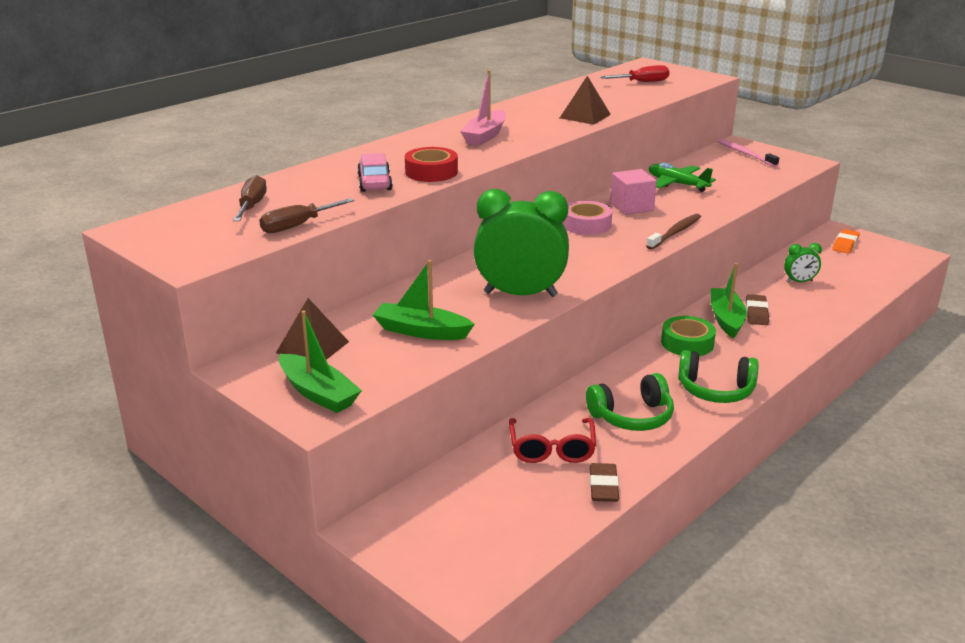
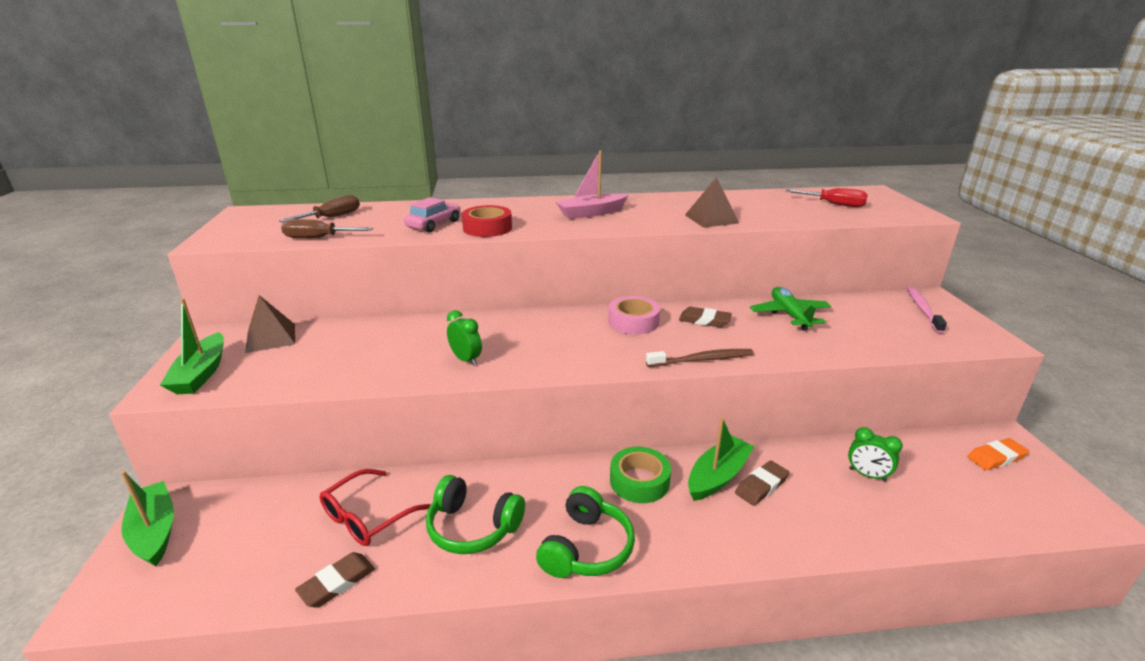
camera: 40 degrees right, 0 degrees up
green boat [373,260,475,340] -> green boat moved to [121,471,174,566]
green clock [474,189,569,297] -> green clock [447,310,482,366], size x0.46
pink cube [610,169,657,215] -> brown eraser [679,307,732,327]
green headphones [678,350,759,403] -> green headphones turned 120 degrees counterclockwise [536,486,635,578]

